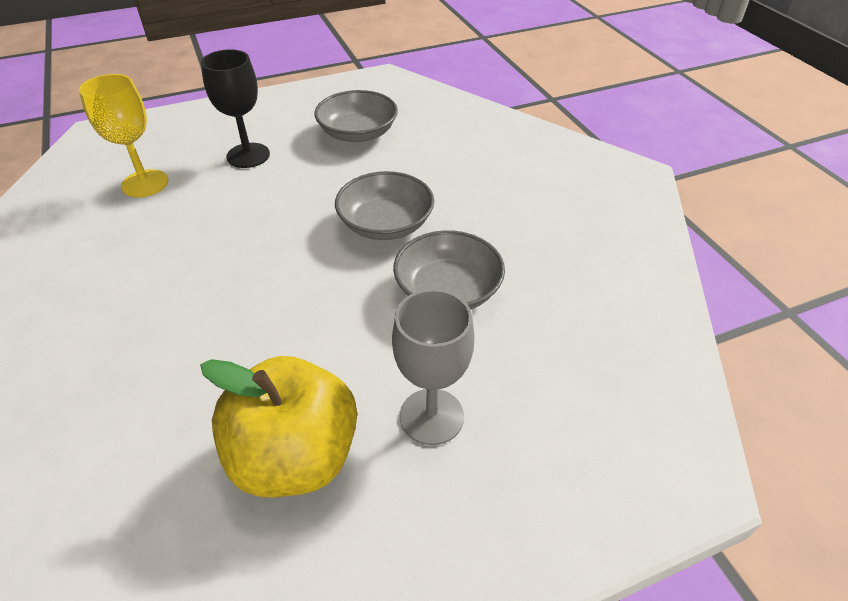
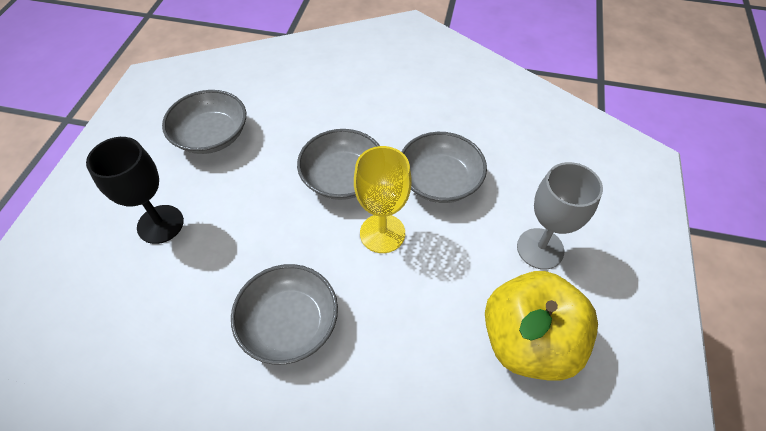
camera: 55 degrees left, 10 degrees up
yellow goblet [79,74,168,197] -> yellow goblet moved to [354,146,412,253]
none -> grey bowl [231,264,338,365]

